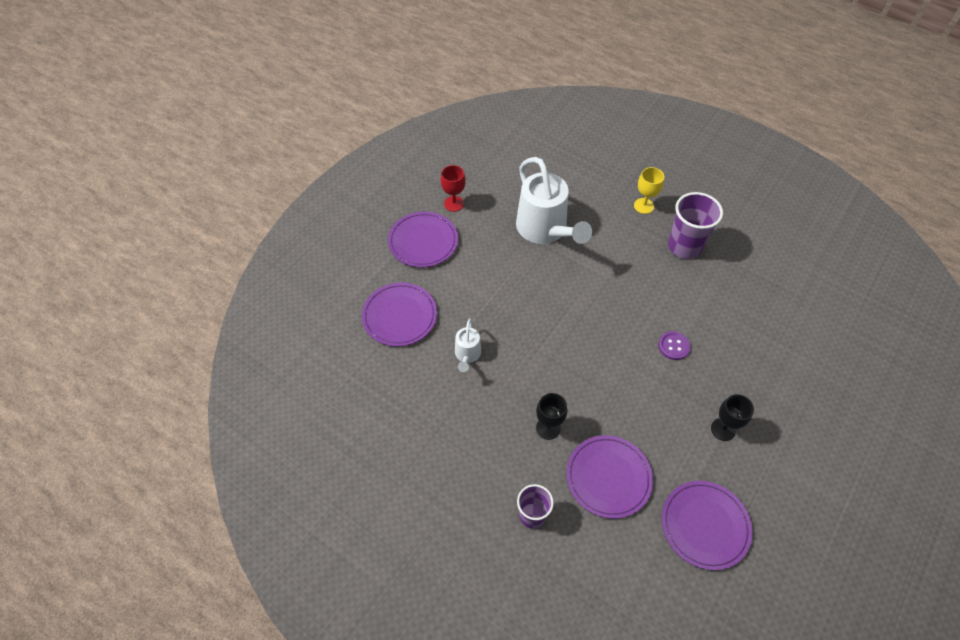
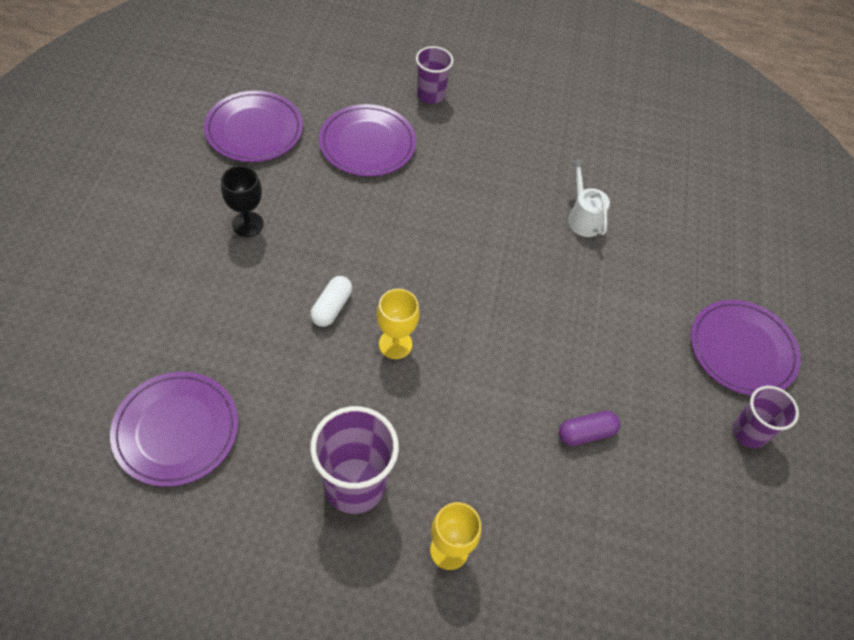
camera: 150 degrees right, 0 degrees up
purple plate [362,282,437,346] -> purple plate moved to [110,372,238,487]
red goblet [441,165,466,212] -> purple cup [732,386,799,448]
white watering can [516,157,592,244] -> purple capsule [559,411,620,446]
black goblet [536,393,567,440] -> none
purple button [658,331,691,360] -> white capsule [310,276,352,327]
none -> yellow goblet [377,289,420,359]

